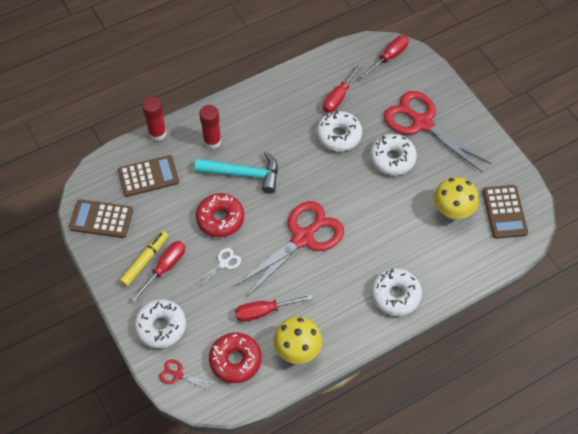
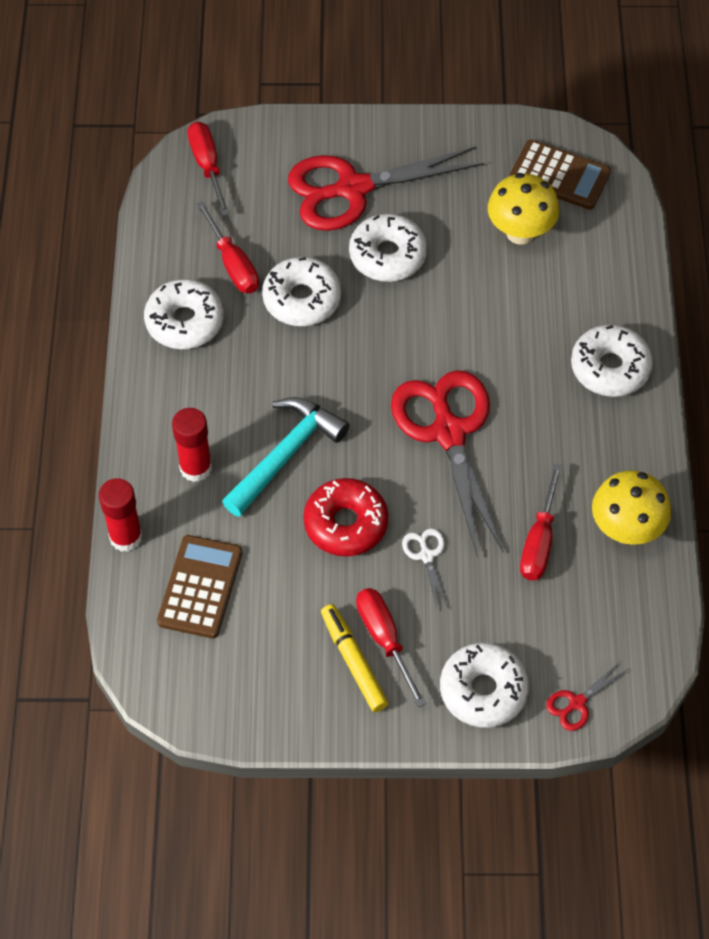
camera: 60 degrees left, 0 degrees up
brown calculator [69,199,133,238] -> none
red donut [209,333,261,383] -> none
none -> white donut [144,279,224,349]

